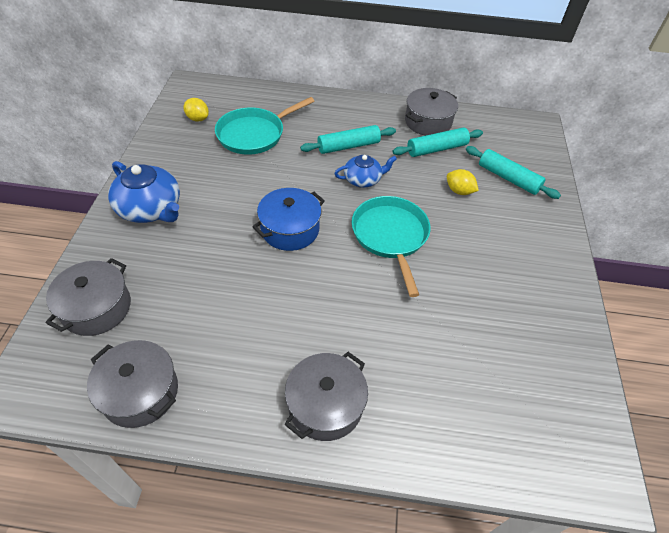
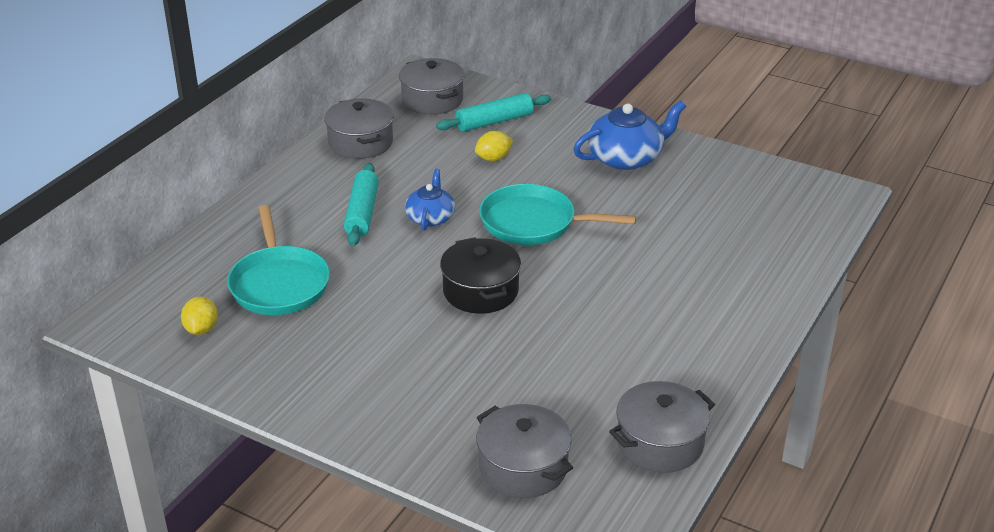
camera: 65 degrees left, 15 degrees down
blue teapot [108,161,180,223] -> blue teapot moved to [573,100,686,170]
yellow lemon [183,98,209,122] -> yellow lemon turned 60 degrees counterclockwise [181,296,218,335]
blue pot [252,188,325,251] -> black pot [440,237,521,314]
grey pot [285,352,368,441] -> grey pot moved to [399,58,465,115]
turquoise rolling pin [393,128,483,157] -> none

